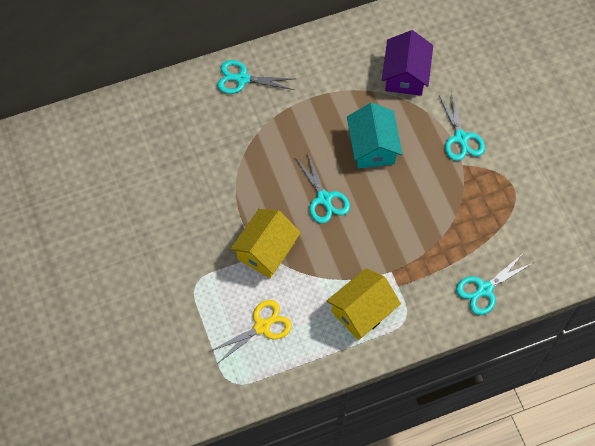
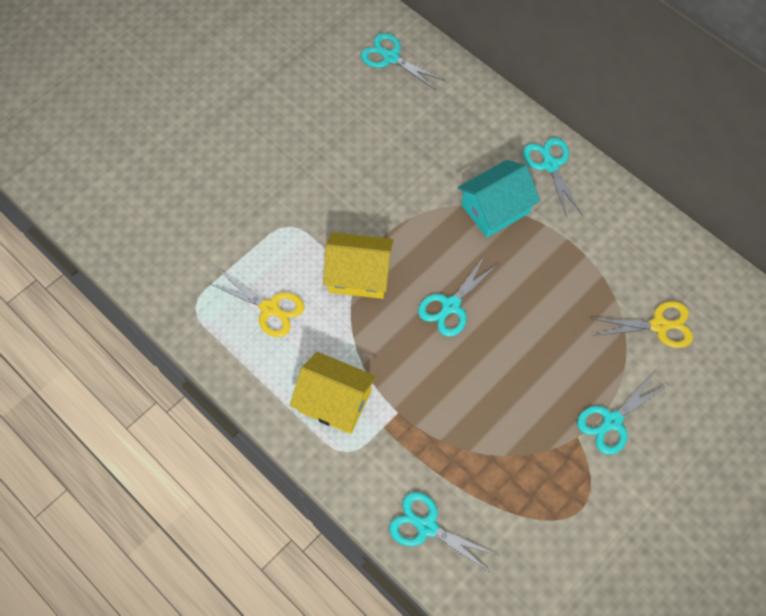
camera: 65 degrees right, 0 degrees up
turquoise house [347,103,402,169] -> turquoise house moved to [457,160,540,238]
purple house [382,30,433,96] -> yellow scissors [592,301,693,348]
none -> turquoise scissors [361,33,445,90]

